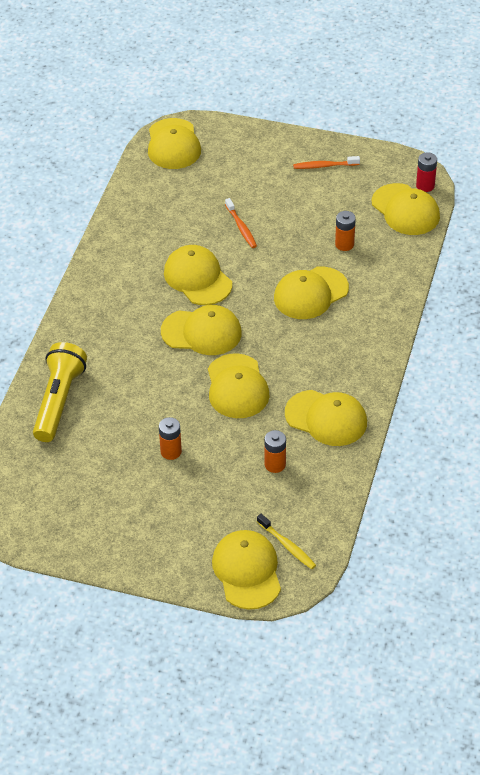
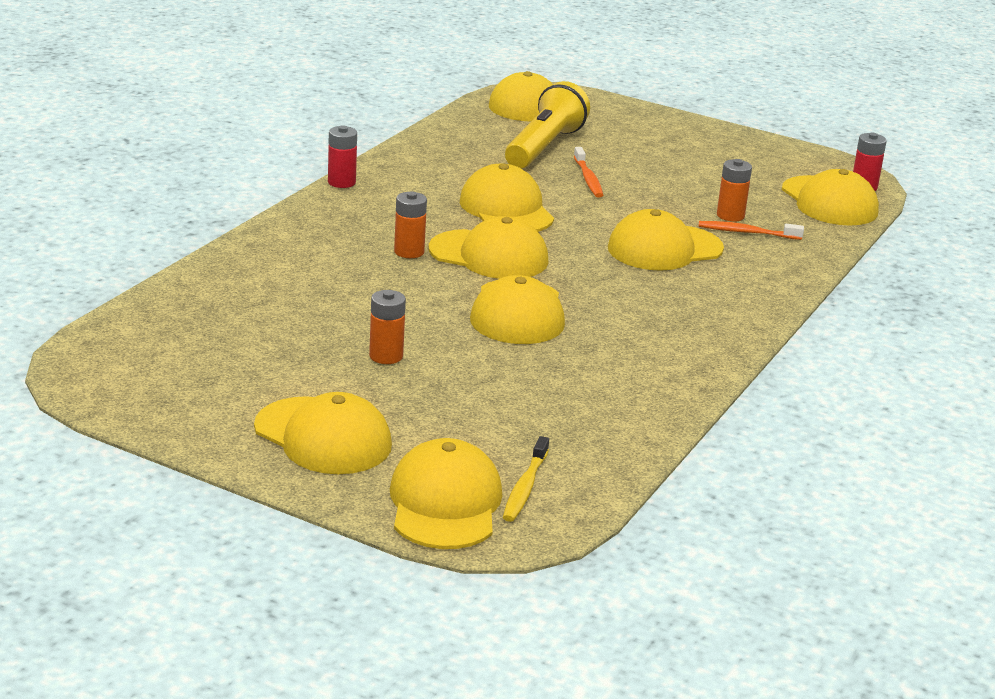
camera: 10 degrees right, 20 degrees down
yellow flashlight [33,342,87,442] -> yellow flashlight moved to [505,81,590,169]
yellow toothbrush [257,514,316,569] -> yellow toothbrush turned 45 degrees clockwise [503,436,549,522]
orange battery [264,430,286,473] -> orange battery moved to [394,191,427,258]
yellow cap [285,390,367,446] -> yellow cap moved to [254,392,392,474]
orange toothbrush [293,156,360,169] -> orange toothbrush moved to [699,221,804,240]
none -> red battery [328,125,357,188]

